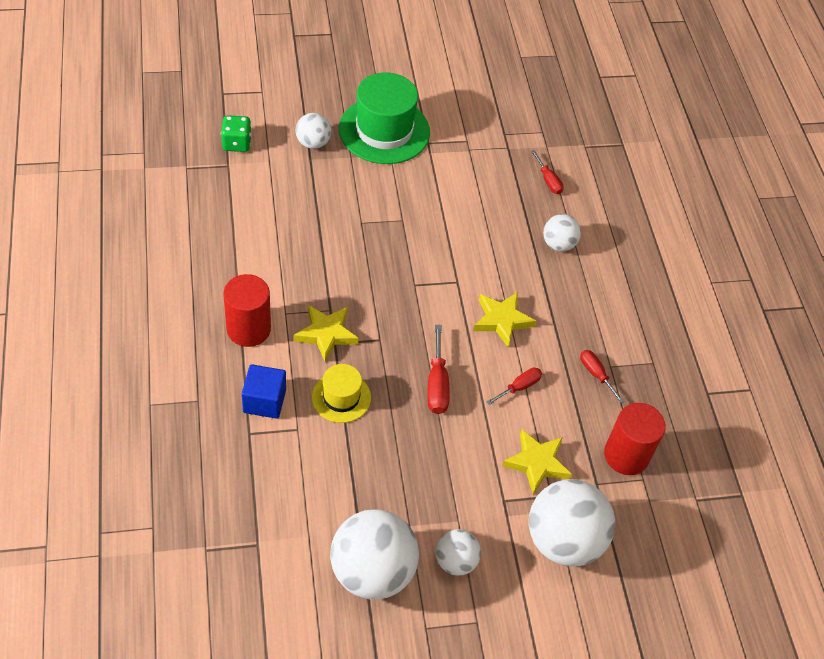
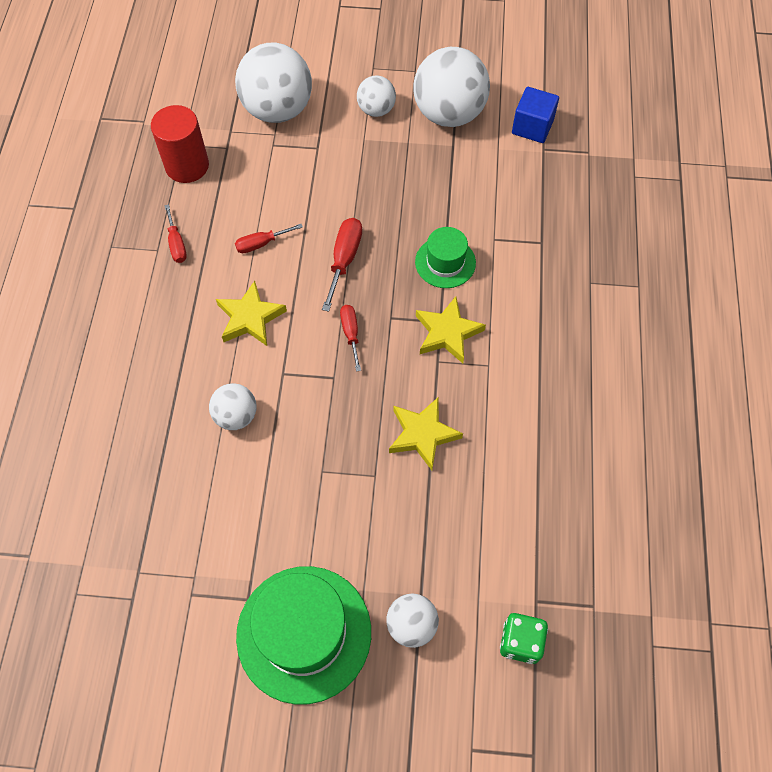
camera: 160 degrees left, 10 degrees up
red cylinder [223,274,271,347] -> none
blue cube [242,364,286,419] -> blue cube moved to [512,87,559,143]
yellow hat [312,364,371,423] -> green hat [415,227,476,288]
yellow star [502,429,572,494] -> yellow star moved to [389,397,463,470]
red screwdriver [531,150,564,194] -> red screwdriver moved to [340,305,361,372]
white ball [543,214,581,252] -> white ball moved to [209,383,257,430]

